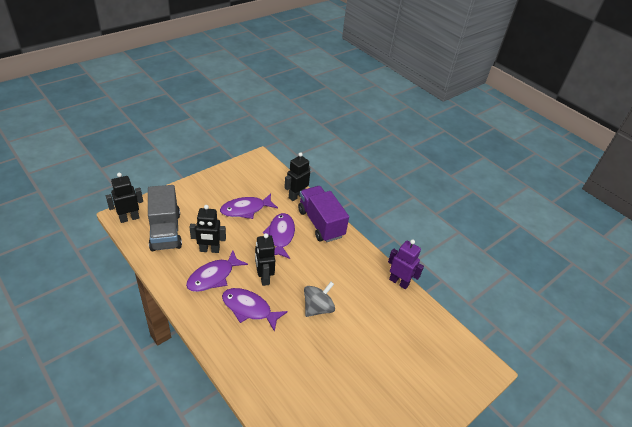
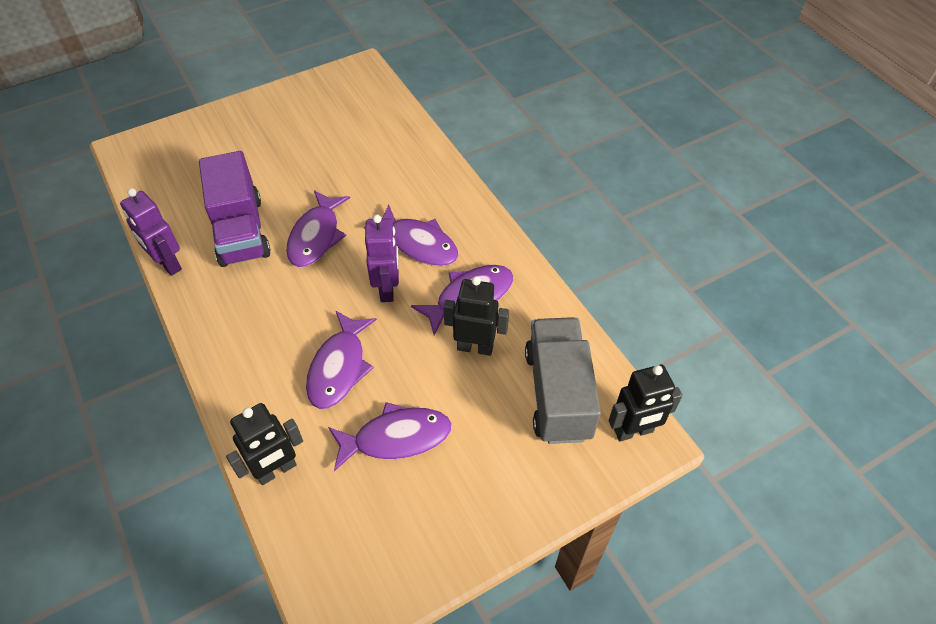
camera: 165 degrees left, 10 degrees up
black robot [255,233,275,286] -> purple robot [365,214,399,302]
purple truck [298,186,349,242] -> purple truck moved to [199,151,271,267]
grey spinning top [304,282,335,317] -> purple fish [286,190,350,267]

